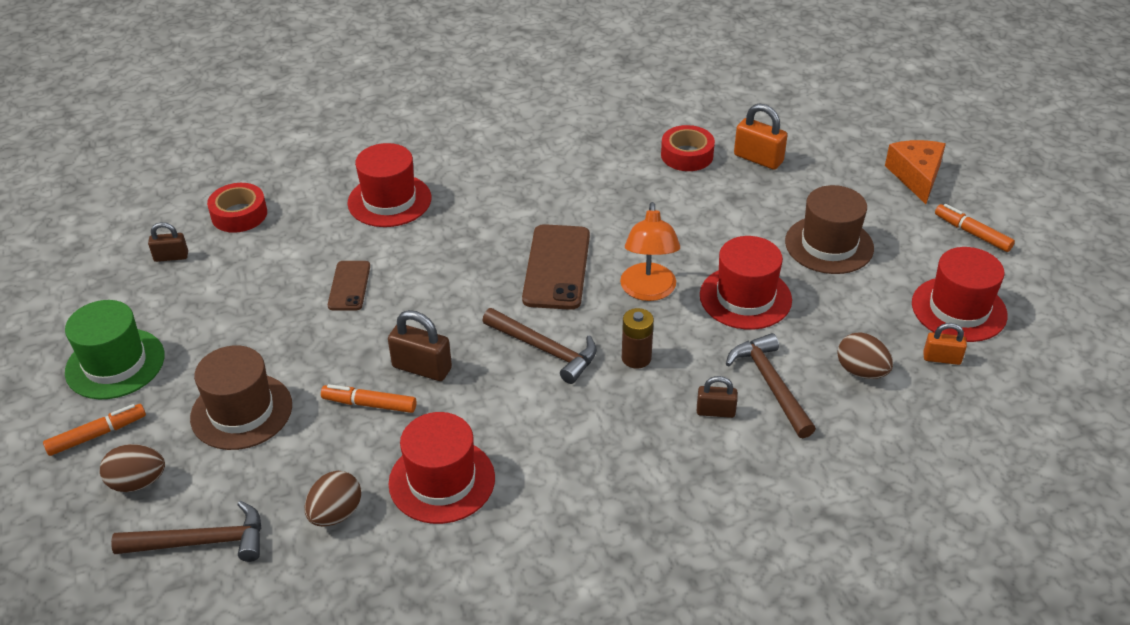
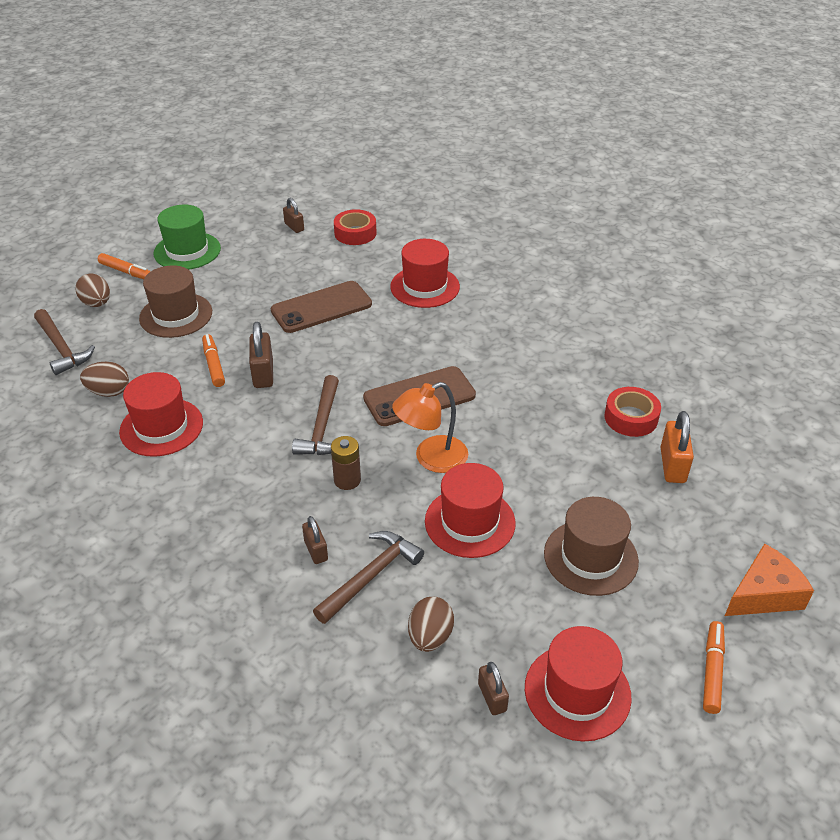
camera: 60 degrees right, 0 degrees up
brown phone [328,261,370,311] -> brown phone [271,281,372,333], size x1.72
orange padlock [923,323,967,365] -> brown padlock [478,662,509,715]

